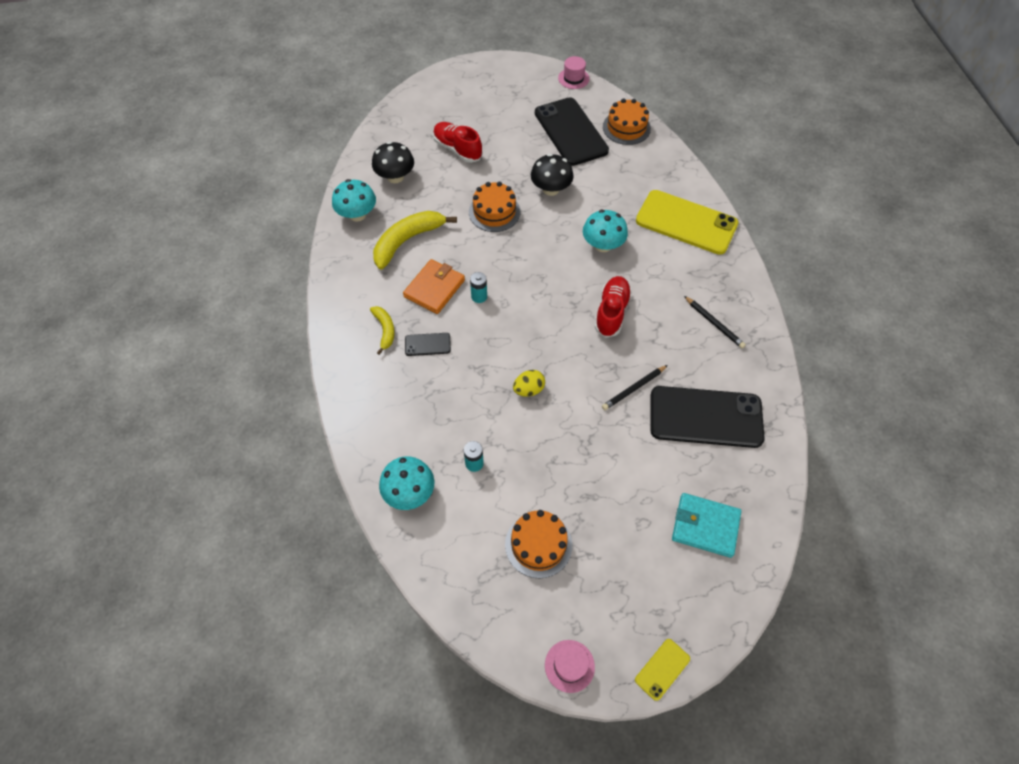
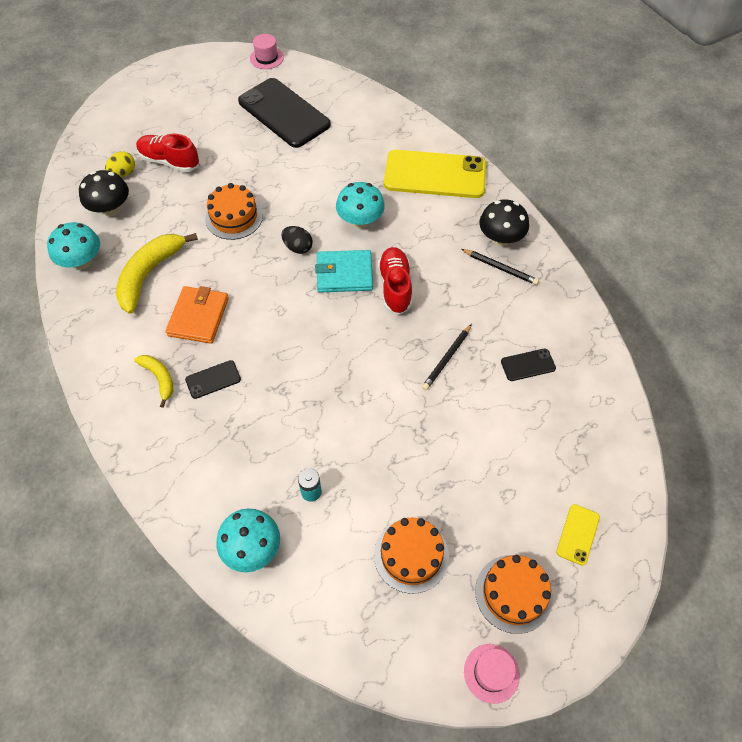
camera: 20 degrees left, 0 degrees up
turquoise battery [470,272,487,303] -> none
yellow egg [513,370,545,397] -> yellow egg moved to [105,151,135,177]
black mushroom [531,154,574,196] -> black mushroom moved to [479,199,529,246]
orange cake [603,98,651,145] -> orange cake moved to [475,555,553,634]
yellow phone [635,639,690,701] -> yellow phone moved to [556,504,600,566]
black phone [650,386,765,448] -> black phone [501,349,556,381], size x0.43
turquoise wallet [672,493,741,558] -> turquoise wallet moved to [315,250,373,293]
none -> black egg [282,226,313,254]

